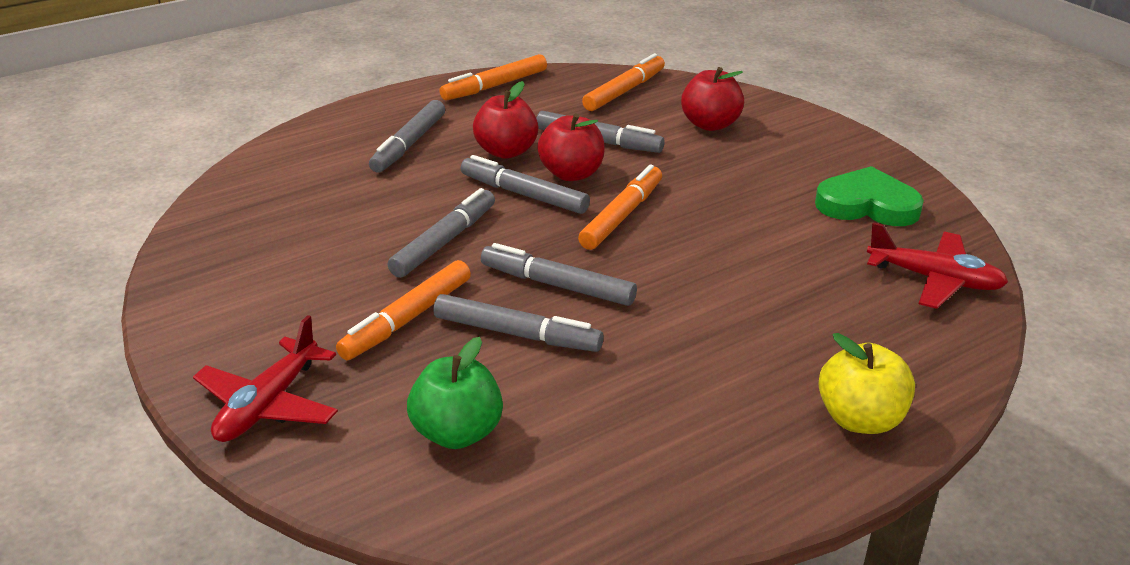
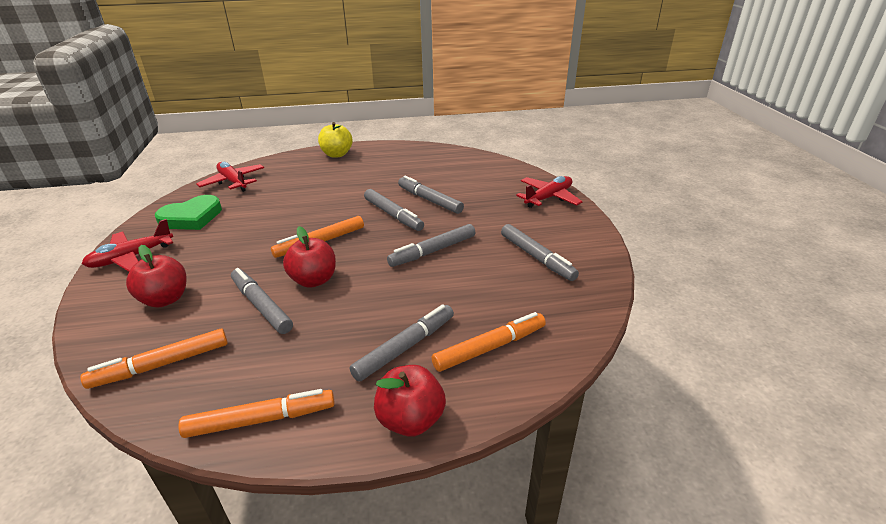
camera: 155 degrees left, 0 degrees up
orange marker [336,260,471,360] -> orange marker moved to [432,312,546,372]
green apple [407,337,503,449] -> none
grey marker [461,155,590,214] -> grey marker moved to [501,224,579,281]
red apple [473,81,538,159] -> red apple moved to [374,365,446,437]
green heart [815,166,924,226] -> green heart turned 75 degrees counterclockwise [155,195,222,230]
none -> red plane [82,219,173,272]

